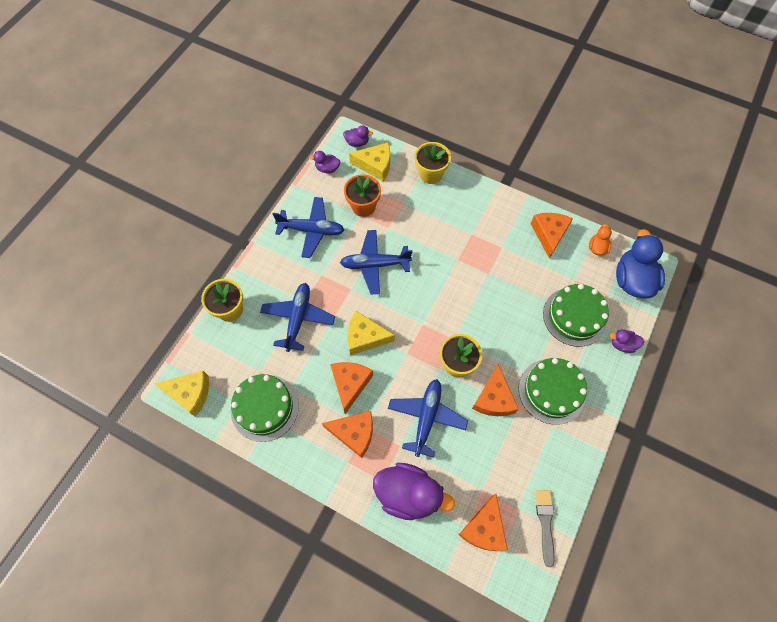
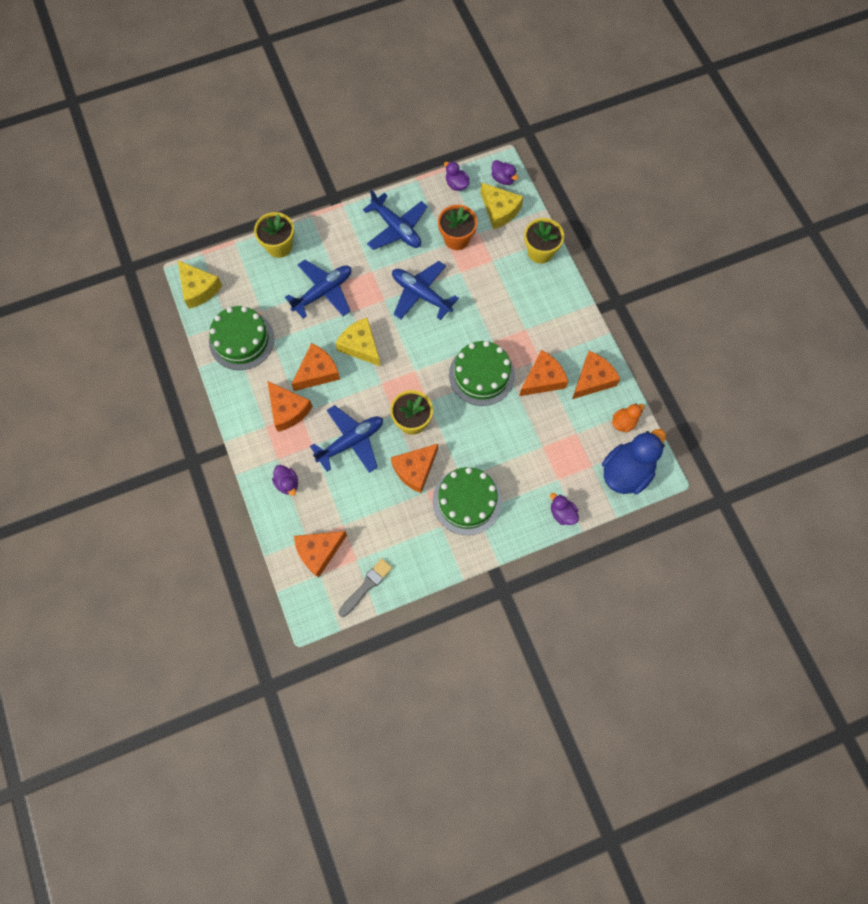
camera: 40 degrees right, 5 degrees up
purple duck [373,463,455,520] -> purple duck [272,465,298,496], size x0.49
green cake [543,284,609,347] -> green cake moved to [449,341,515,406]
none -> orange cheese [519,350,568,396]

